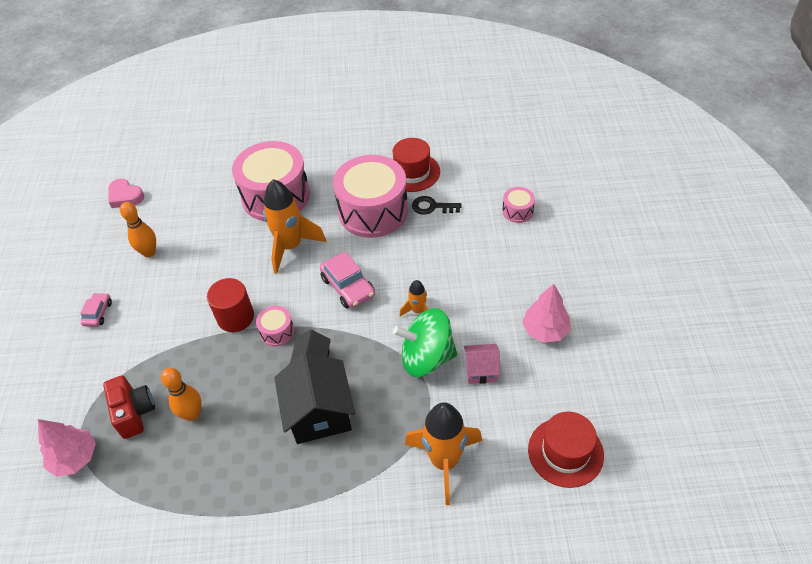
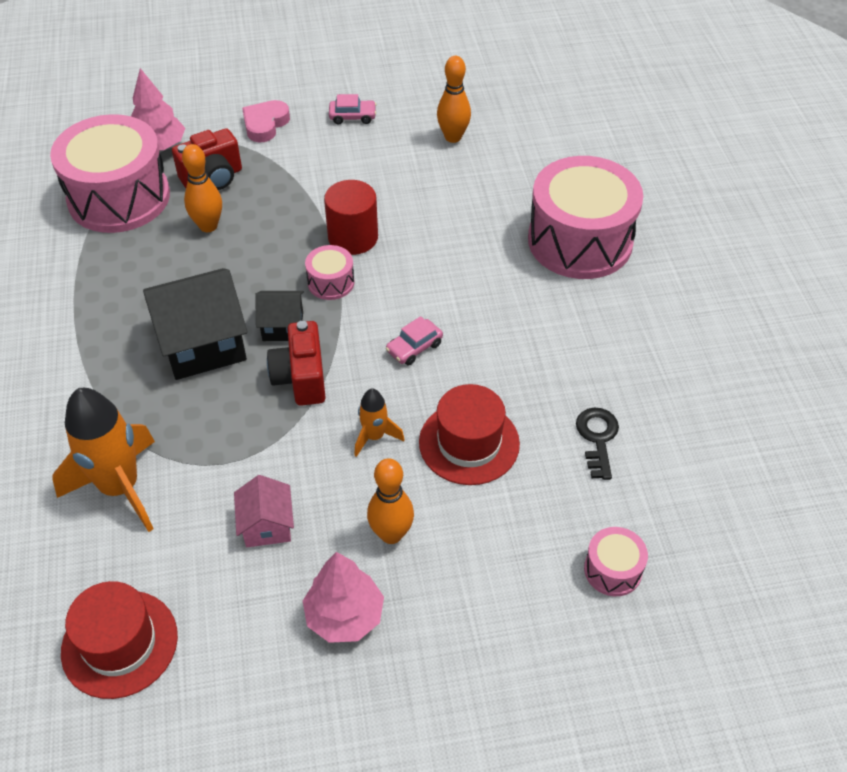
camera: 80 degrees right, 0 degrees up
pink heart [108,179,144,208] -> pink heart moved to [242,100,290,142]
orange rocket [263,179,326,274] -> none
pink car [320,252,375,308] -> pink car [386,316,443,365], size x0.60
pink drum [333,155,408,238] -> pink drum moved to [50,114,170,233]
red hat [393,138,440,192] -> red hat moved to [419,384,520,485]
green spinning top [393,308,457,377] -> none
none -> red camera [267,321,326,406]
none -> orange bowling pin [367,458,414,544]

